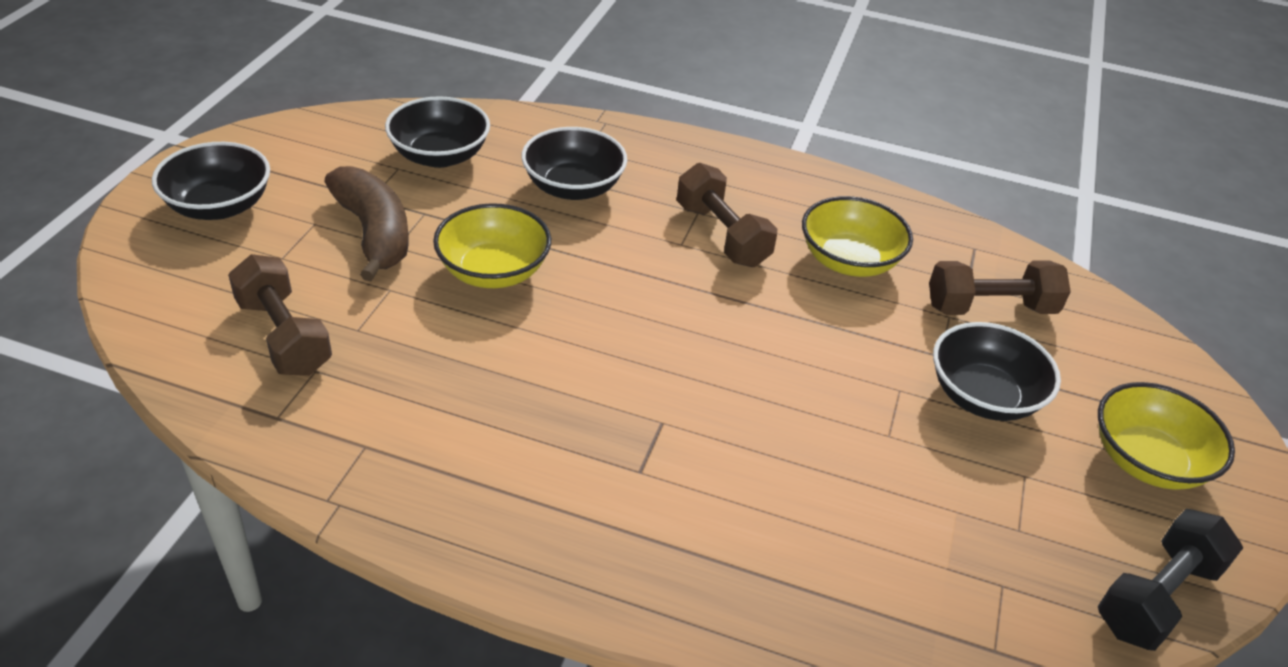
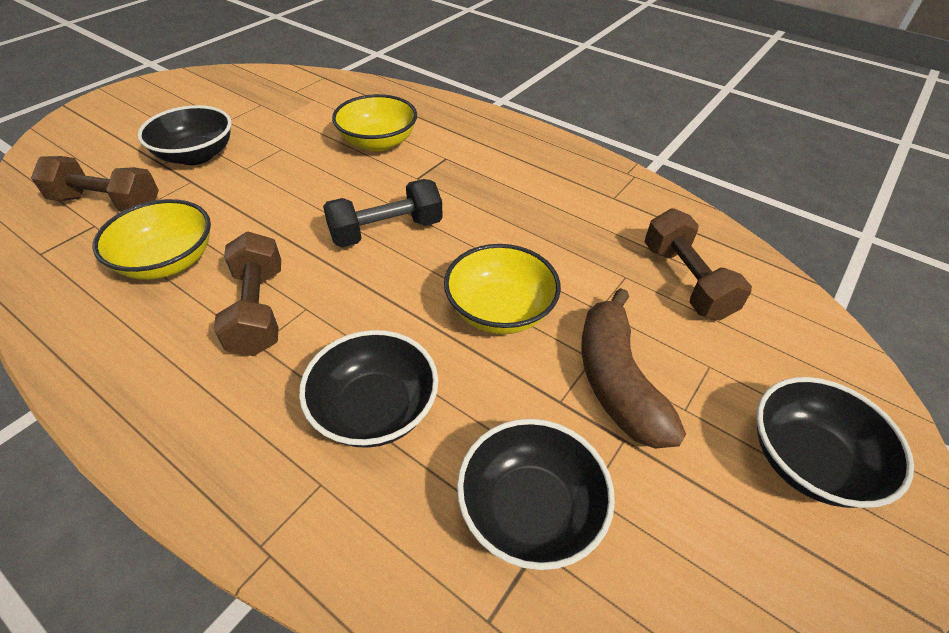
camera: 160 degrees left, 5 degrees up
yellow bowl [1098,382,1235,490] -> yellow bowl moved to [332,94,417,151]
black dumbbell [1098,509,1243,651] -> black dumbbell moved to [323,179,443,247]

